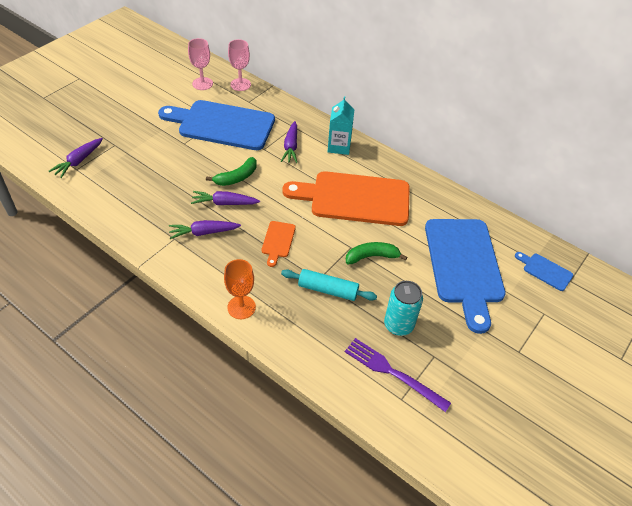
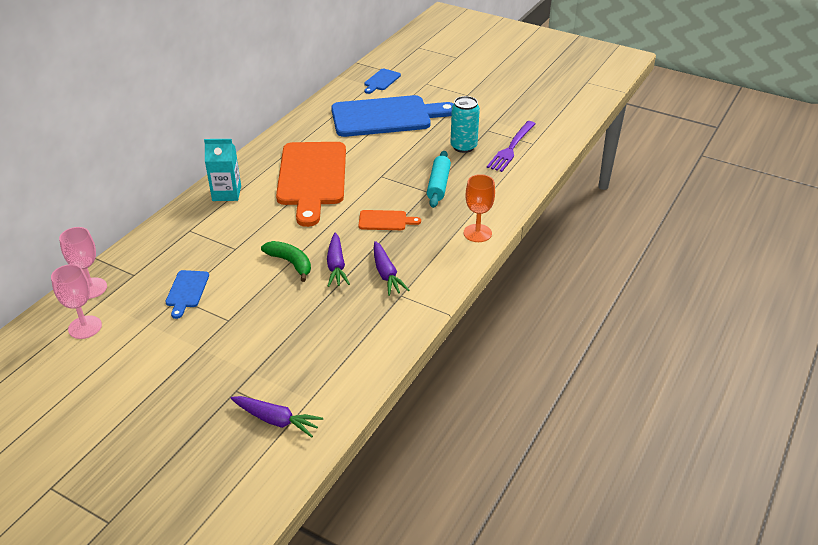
camera: 95 degrees left, 10 degrees down
blue cutting board [158,100,275,150] -> blue cutting board [166,270,209,319], size x0.42
purple carrot [281,121,297,163] -> none
green banana [346,242,407,265] -> none

